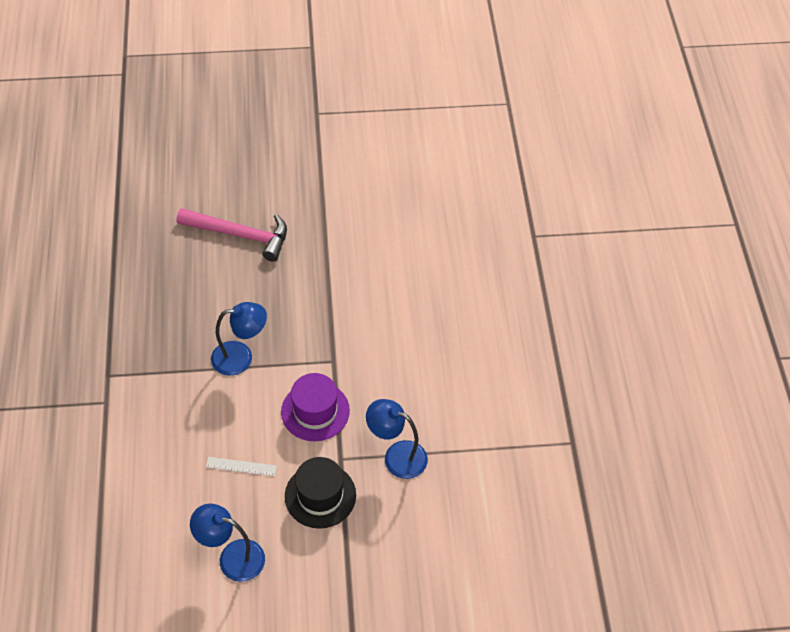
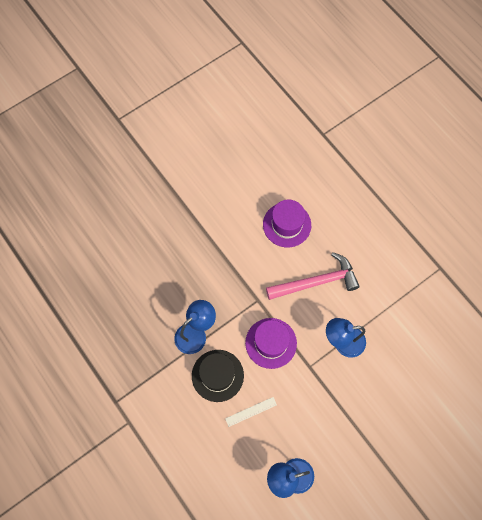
camera: 30 degrees left, 15 degrees up
pink hammer [177,208,287,261] -> pink hammer moved to [266,252,360,300]
black hat [285,457,356,529] -> black hat moved to [192,350,244,402]
none -> purple hat [263,200,311,247]

